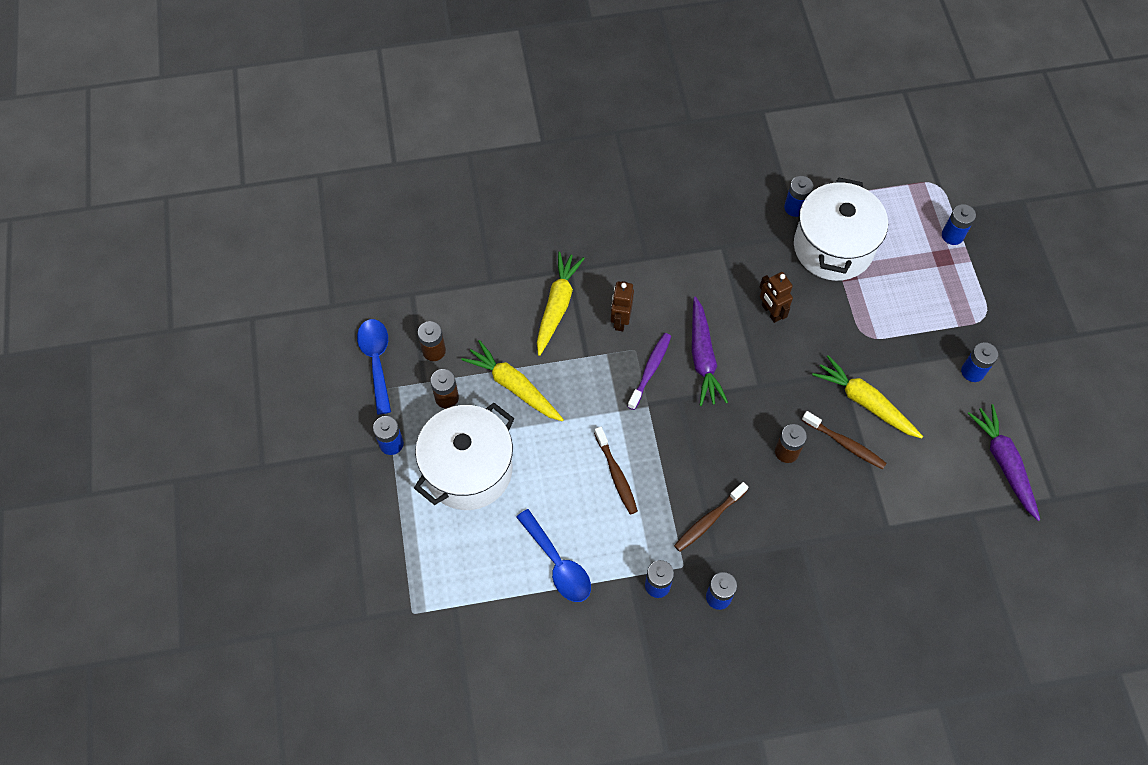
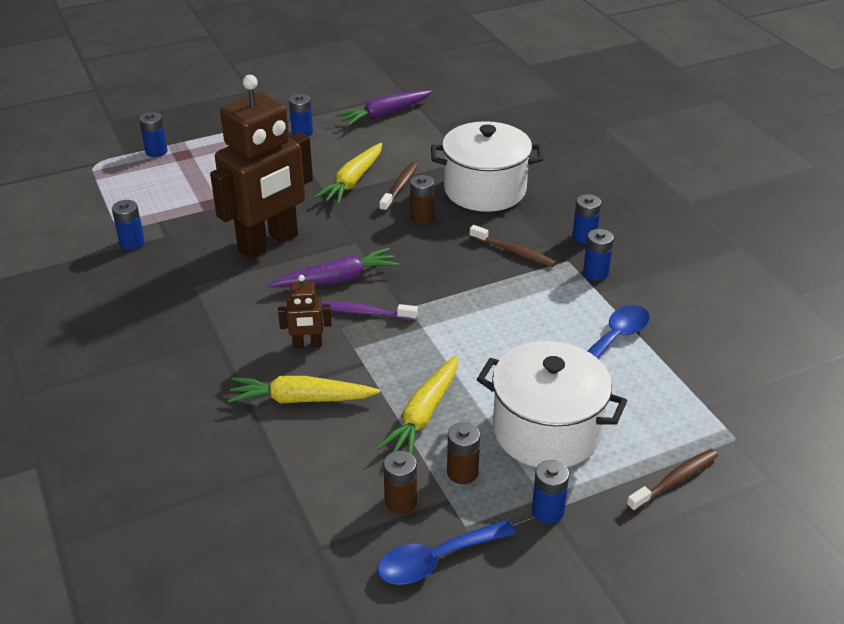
camera: 105 degrees left, 25 degrees down
brown toothbrush [594,427,638,515] -> brown toothbrush moved to [626,449,718,512]
brown robot [760,272,793,323] -> brown robot [210,75,313,259], size x2.37
white pot [794,177,888,281] -> white pot moved to [431,121,544,212]

